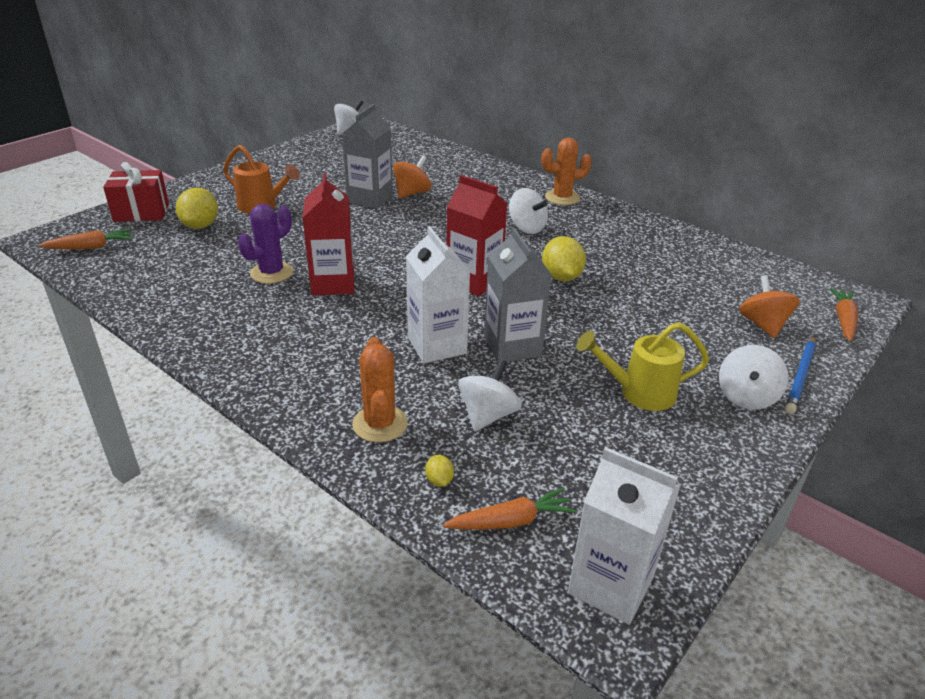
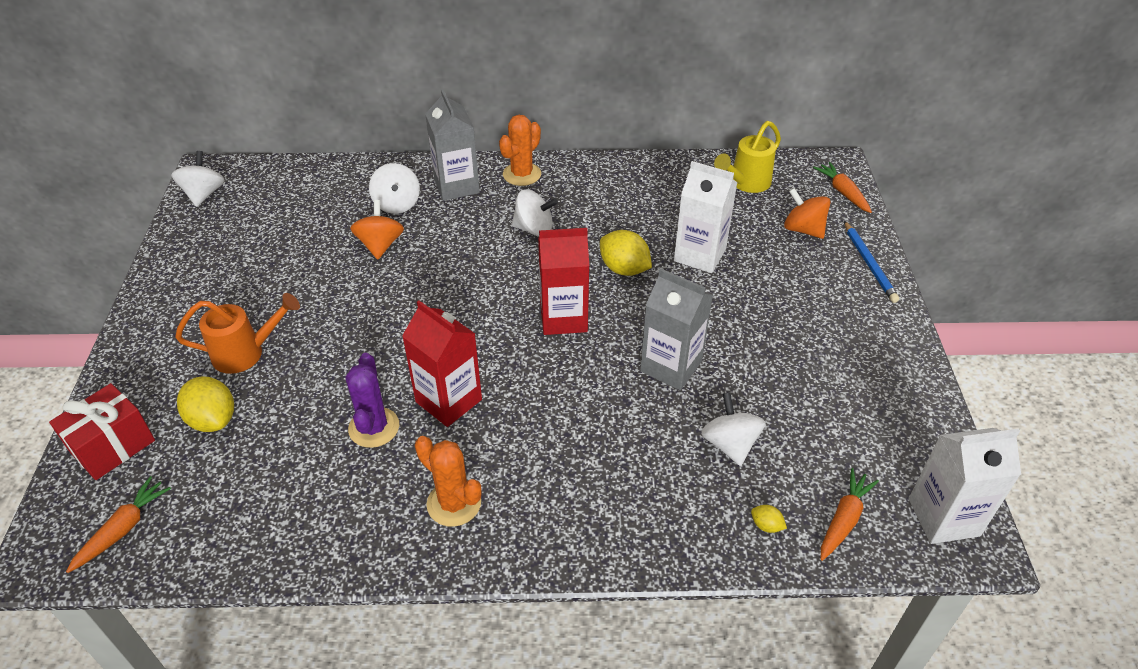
camera: 40 degrees left, 10 degrees up
grey carton [342,104,393,209] -> grey carton moved to [425,89,480,201]
orange cactus [352,337,408,442] -> orange cactus moved to [415,436,482,527]
white carton [406,226,470,363] -> white carton moved to [674,161,737,273]
yellow watering can [577,322,709,411] -> yellow watering can moved to [714,121,781,193]
white spinning top [719,345,789,410] -> white spinning top moved to [369,163,420,214]

